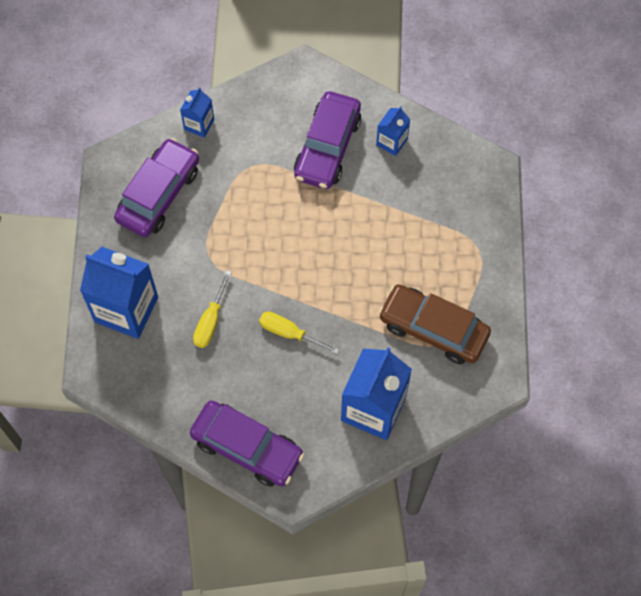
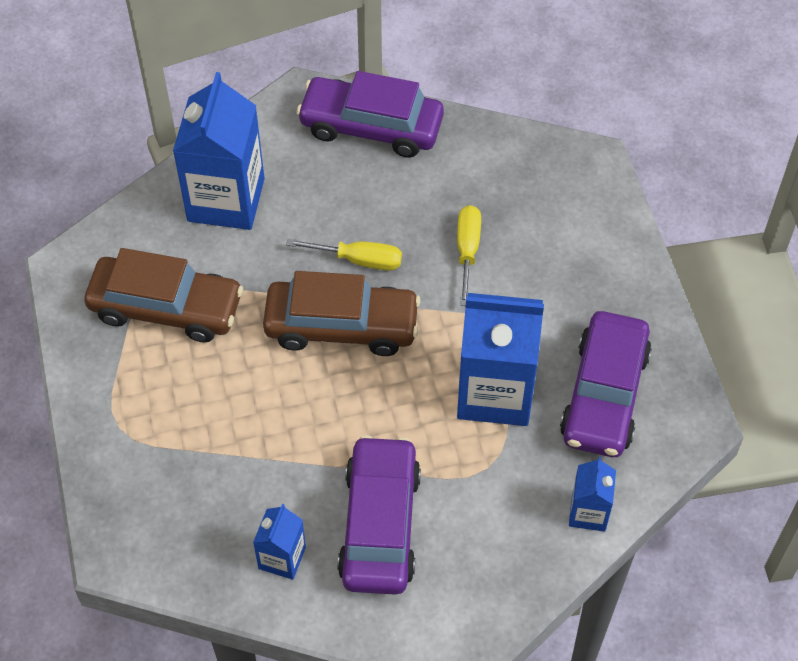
camera: 165 degrees right, 10 degrees down
blue carton [80,247,158,339] -> blue carton moved to [457,293,544,426]
none -> brown car [263,271,421,356]

